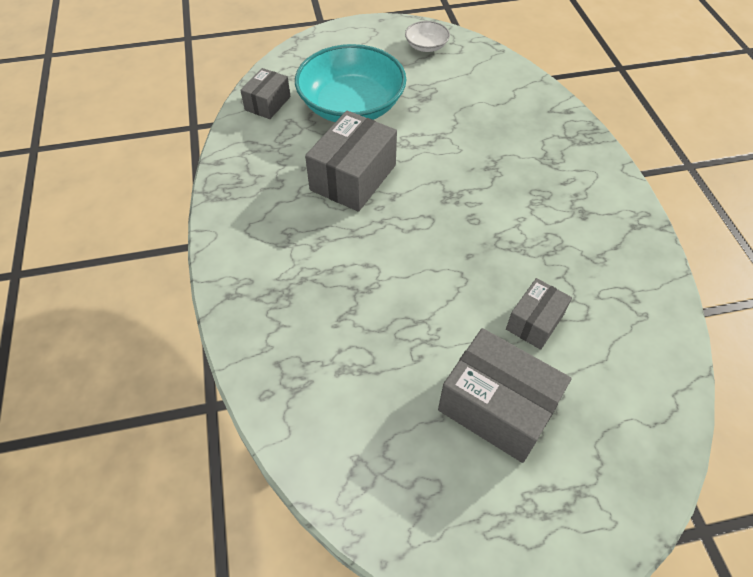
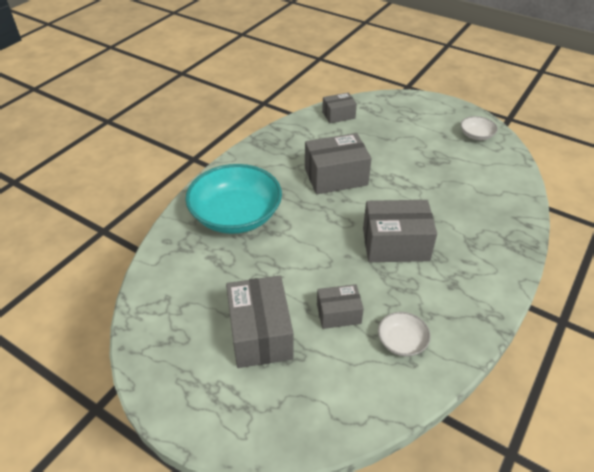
camera: 45 degrees right, 10 degrees down
turquoise bowl [295,44,407,122] -> turquoise bowl moved to [185,164,282,234]
none -> grey box [363,200,437,262]
none -> white bowl [378,312,431,357]

